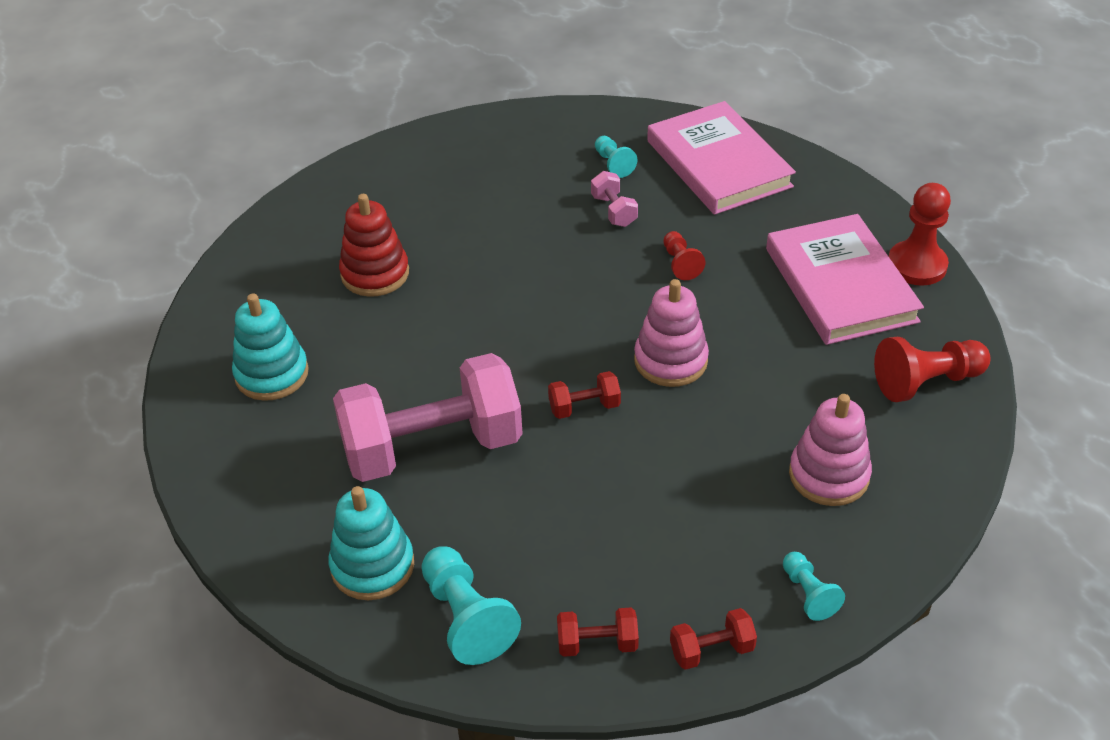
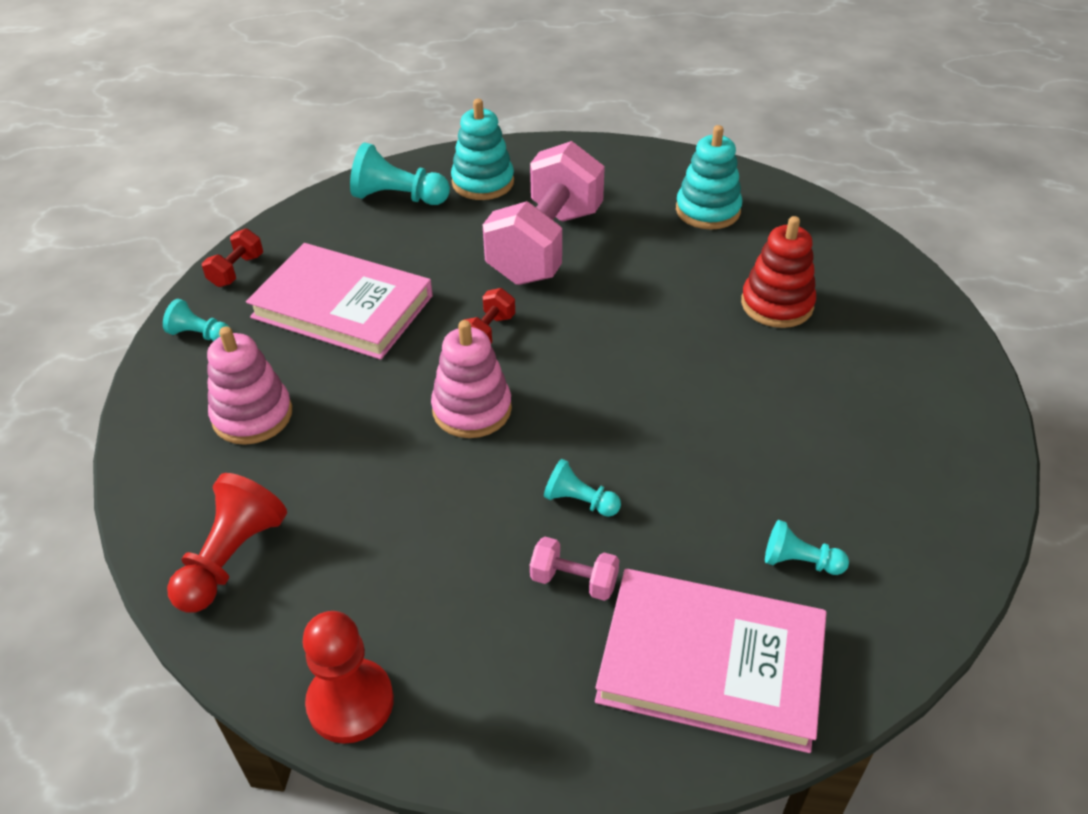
camera: 130 degrees right, 0 degrees up
red dumbbell [557,607,639,657] -> none
pink dumbbell [591,171,638,227] -> pink dumbbell moved to [530,537,619,601]
red pawn [663,231,705,280] -> turquoise pawn [544,459,621,517]
pink book [766,214,924,345] -> pink book moved to [246,243,433,360]

